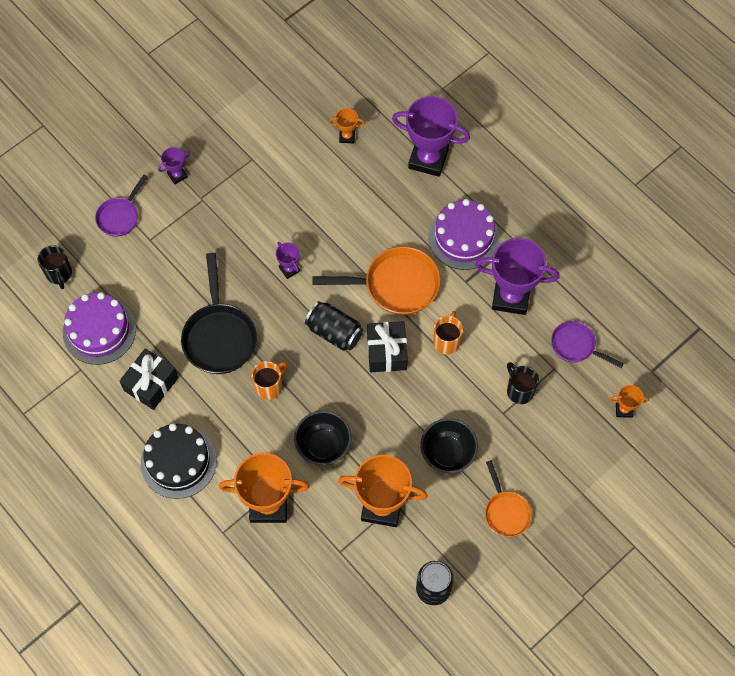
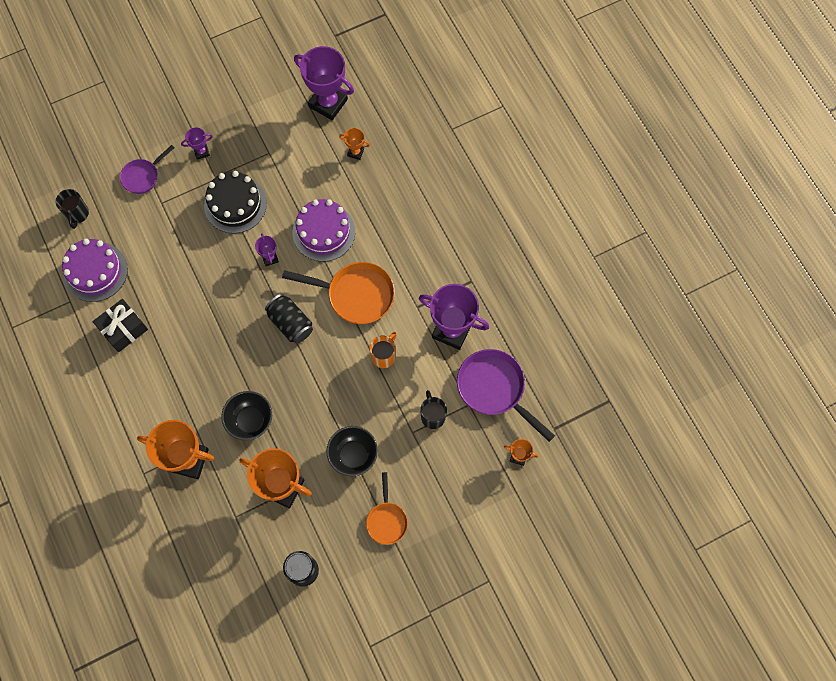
camera: 15 degrees right, 5 degrees up
black cake [141,423,217,499] -> black cake moved to [204,171,267,233]
black pan [181,253,257,374] -> none
orange mug [251,361,288,400] -> none
black gift [367,321,408,372] -> none
purple trophy [392,96,470,177] -> purple trophy moved to [294,46,354,120]
purple cake [428,199,499,270] -> purple cake moved to [292,199,355,262]
purple pan [551,321,624,368] -> purple pan [457,349,555,442], size x1.69

